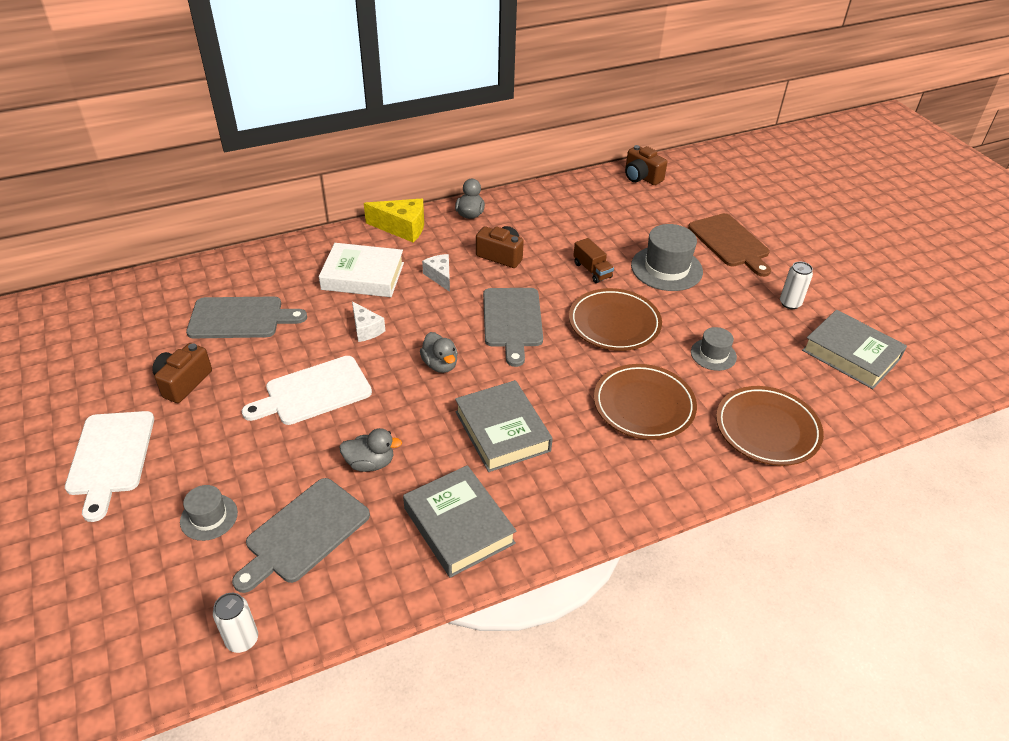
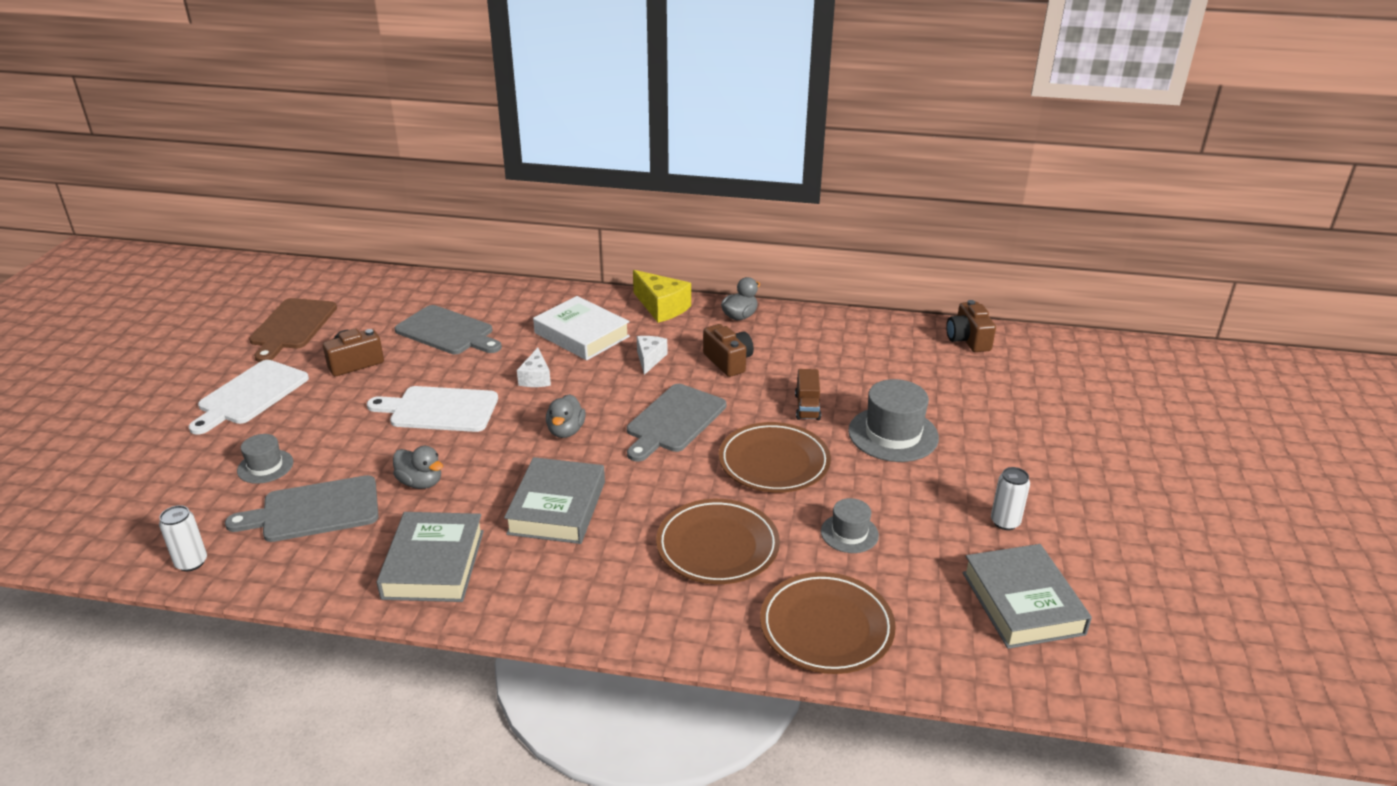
camera: 35 degrees right, 10 degrees down
brown cutting board [688,213,771,277] -> brown cutting board moved to [249,298,337,362]

